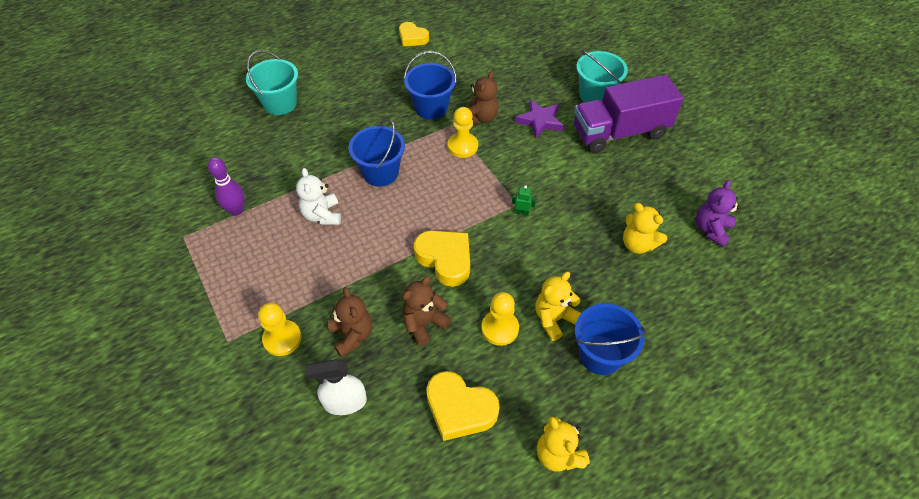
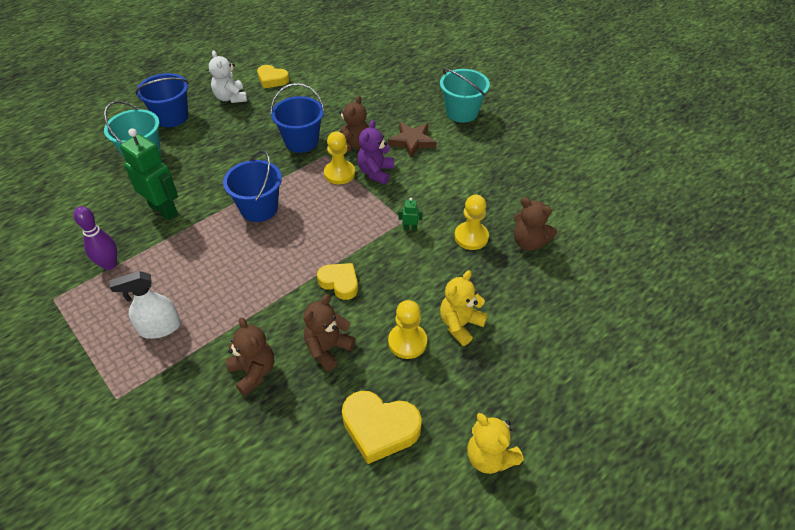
camera: 10 degrees left, 5 degrees down
yellow pawn [258,303,302,356] -> yellow pawn moved to [454,195,489,250]
white teddy bear [296,168,341,225] -> white teddy bear moved to [209,50,247,103]
white spray bottle [305,359,367,415] -> white spray bottle moved to [110,271,181,339]
yellow heart [414,230,470,287] -> yellow heart [317,263,358,300], size x0.66
purple star [515,100,564,139] -> brown star [388,122,436,158]
purple truck [574,75,683,153] -> none
blue bucket [575,303,646,375] -> blue bucket moved to [136,73,189,127]
yellow teddy bear [623,203,667,254] -> brown teddy bear [514,198,557,251]
purple teddy bear [696,180,740,247] -> purple teddy bear moved to [357,120,394,185]
none -> green robot [120,128,178,220]

